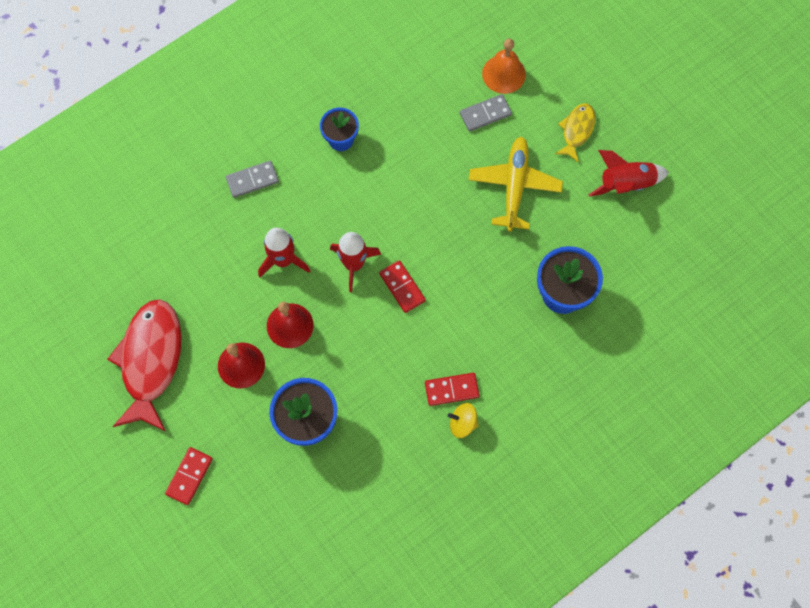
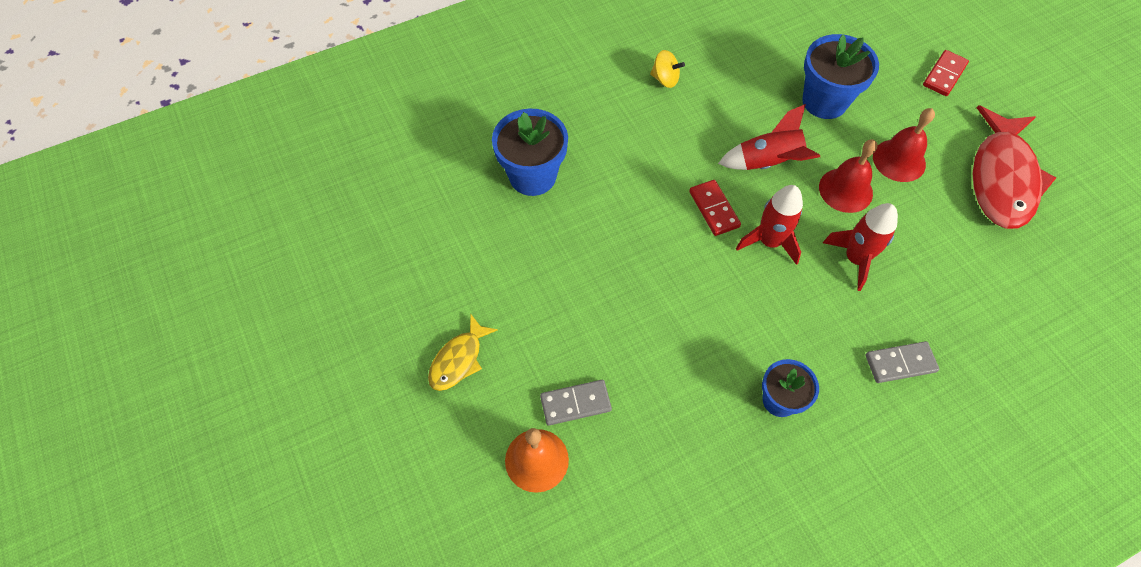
camera: 170 degrees left, 10 degrees down
red domino [425,373,479,406] -> none
yellow plane [469,136,563,231] -> none
red rocket [589,150,669,197] -> red rocket moved to [718,104,820,170]

